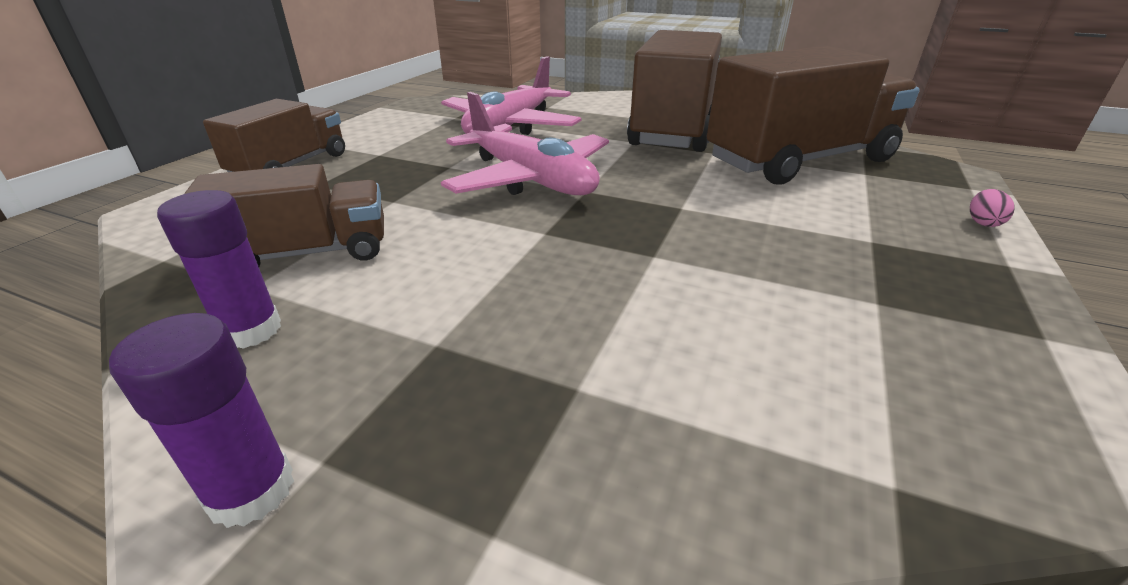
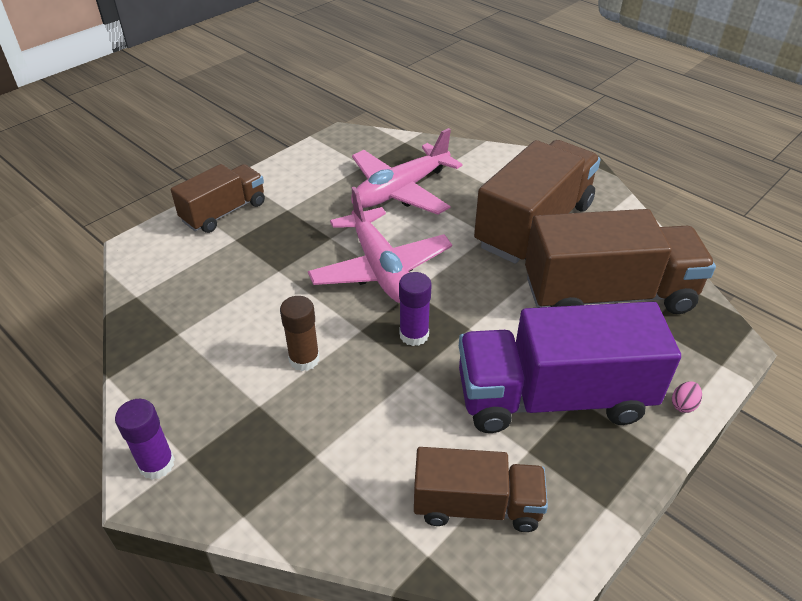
camera: 20 degrees right, 10 degrees up
purple glue stick [157,190,281,349] -> purple glue stick moved to [399,272,432,346]
brown truck [184,164,384,267] -> brown truck moved to [414,447,548,532]
none -> brown glue stick [280,296,320,371]
none -> purple truck [459,302,681,433]

